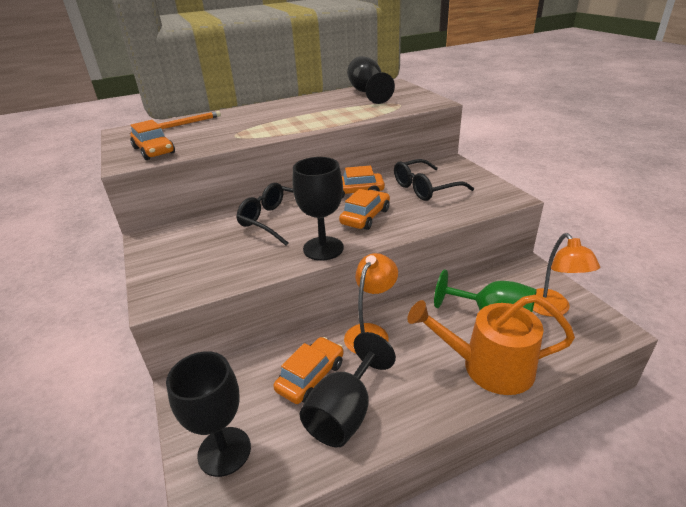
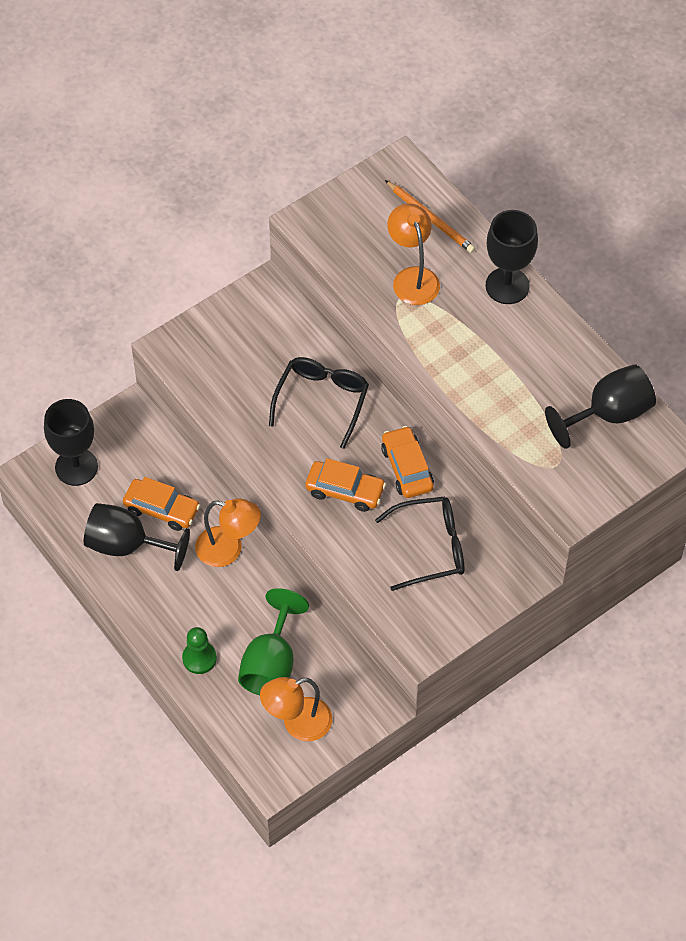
camera: 75 degrees right, 25 degrees up
orange car [130,120,175,160] -> none
black goblet [292,157,344,261] -> black goblet moved to [485,210,538,304]
black glasses [394,159,474,201] -> black glasses turned 120 degrees clockwise [375,496,464,591]
orange watering can [407,295,575,395] -> green pawn [182,627,217,674]
none -> orange lamp [387,203,440,305]

